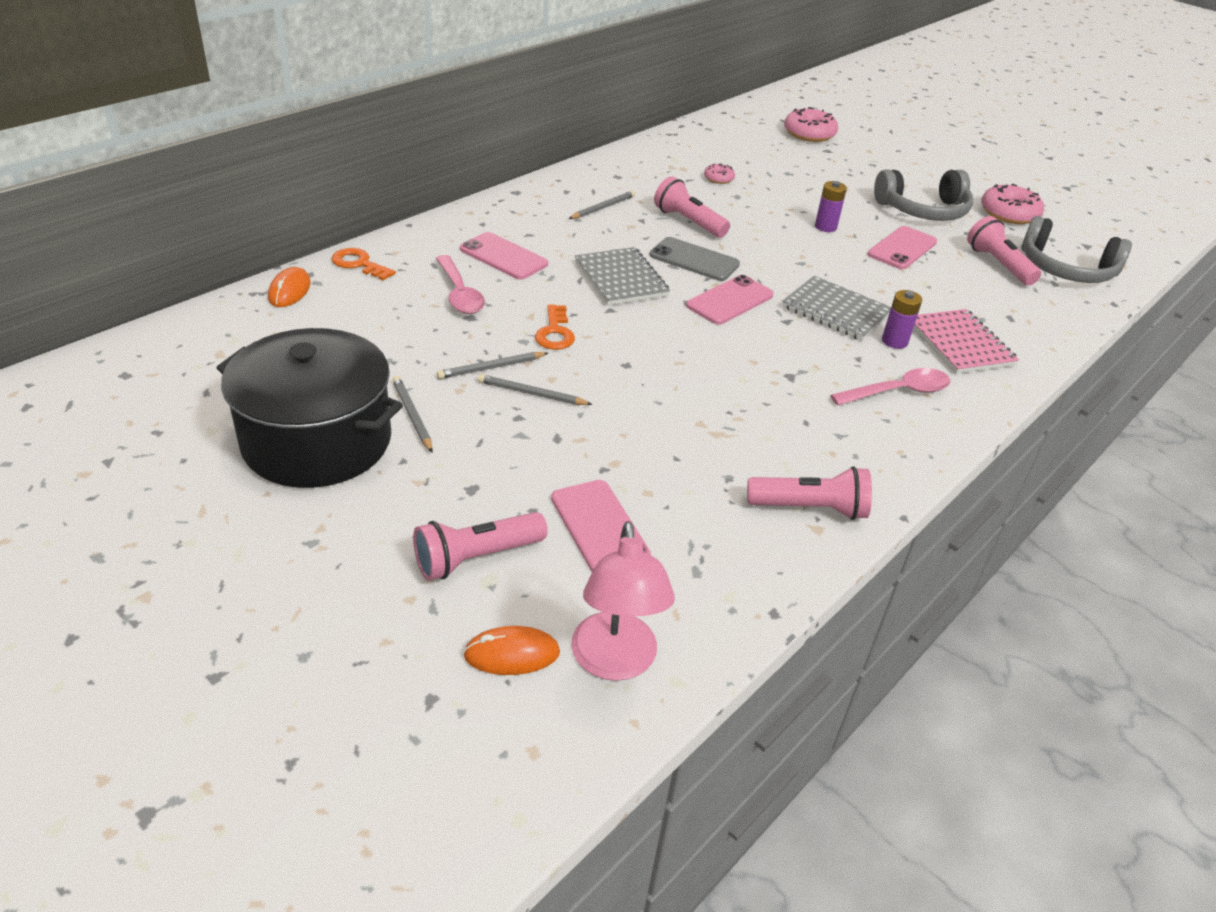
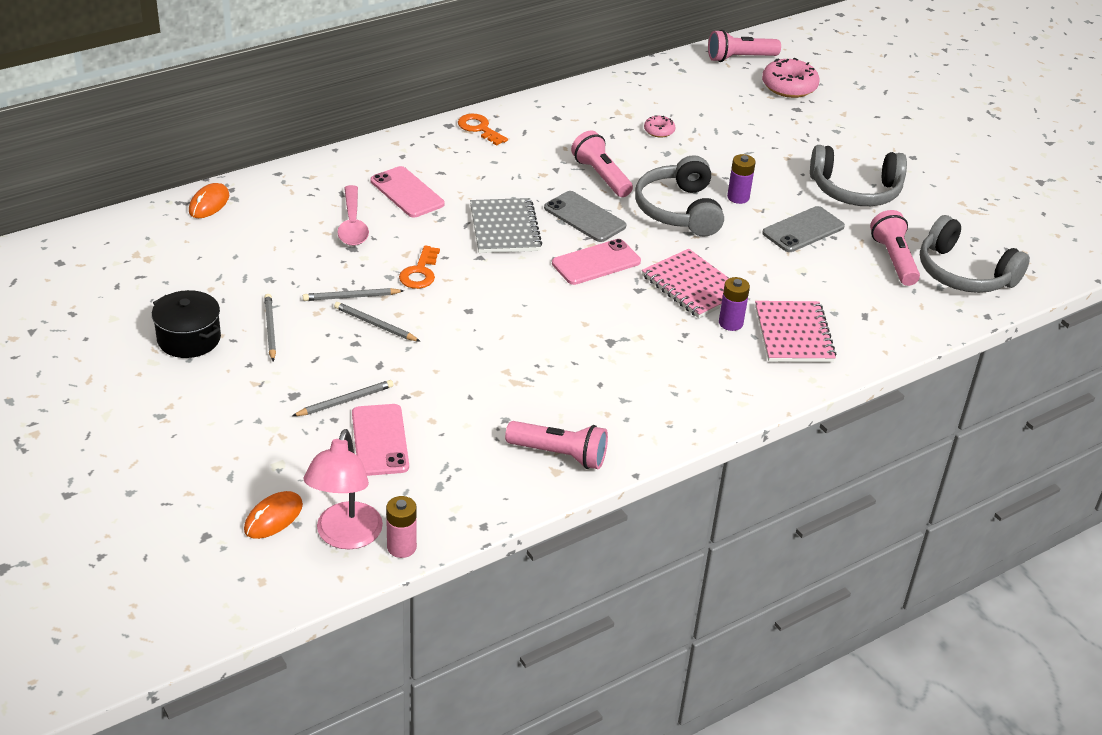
camera: 15 degrees right, 0 degrees up
black pot [217,328,403,488] -> black pot [152,290,221,358], size x0.53
orange key [331,248,396,280] -> orange key moved to [458,114,508,146]
pink flashlight [413,512,548,581] -> pink flashlight moved to [708,30,781,62]
orange mouse [463,626,560,675] -> orange mouse turned 60 degrees counterclockwise [244,491,303,539]
grey pencil [568,191,635,219] -> grey pencil moved to [292,380,393,416]
grey notebook [782,276,891,341] -> pink notebook [642,249,729,318]
pink spoon [830,368,950,405] -> none
pink phone [868,226,937,269] -> grey phone [762,206,845,252]
pink donut [981,183,1044,224] -> none
none -> pink battery [386,496,417,558]
none -> grey headphones [635,155,724,237]

